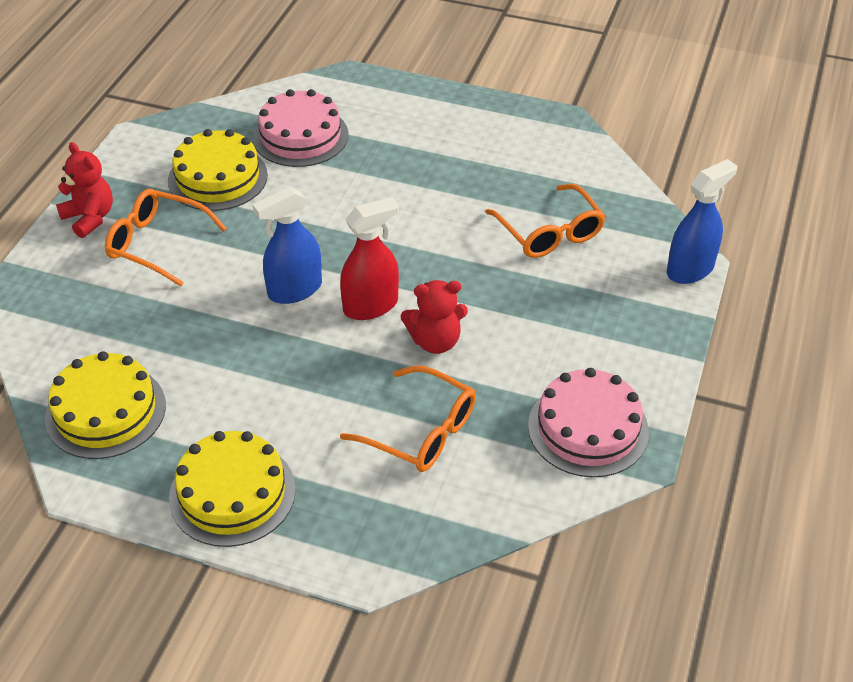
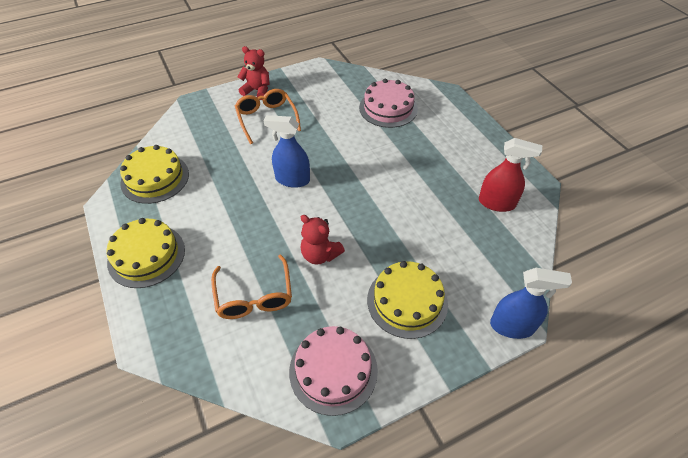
camera: 45 degrees right, 5 degrees up
red teddy bear [56,142,113,238] -> red teddy bear turned 75 degrees counterclockwise [238,46,269,100]
yellow cake [168,129,268,211] -> yellow cake moved to [367,261,448,339]
red spray bottle [340,197,399,320] -> red spray bottle moved to [479,138,542,212]
orange glasses [485,184,606,258] -> none

